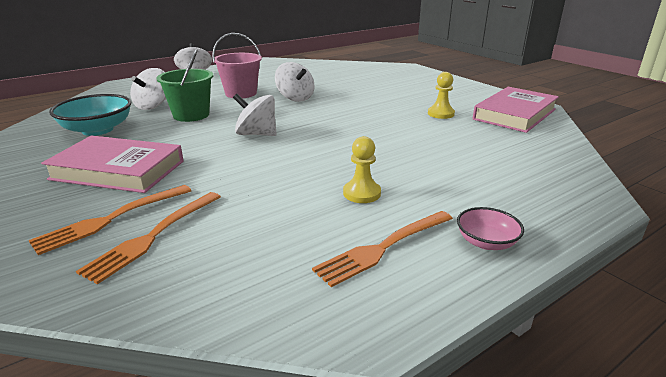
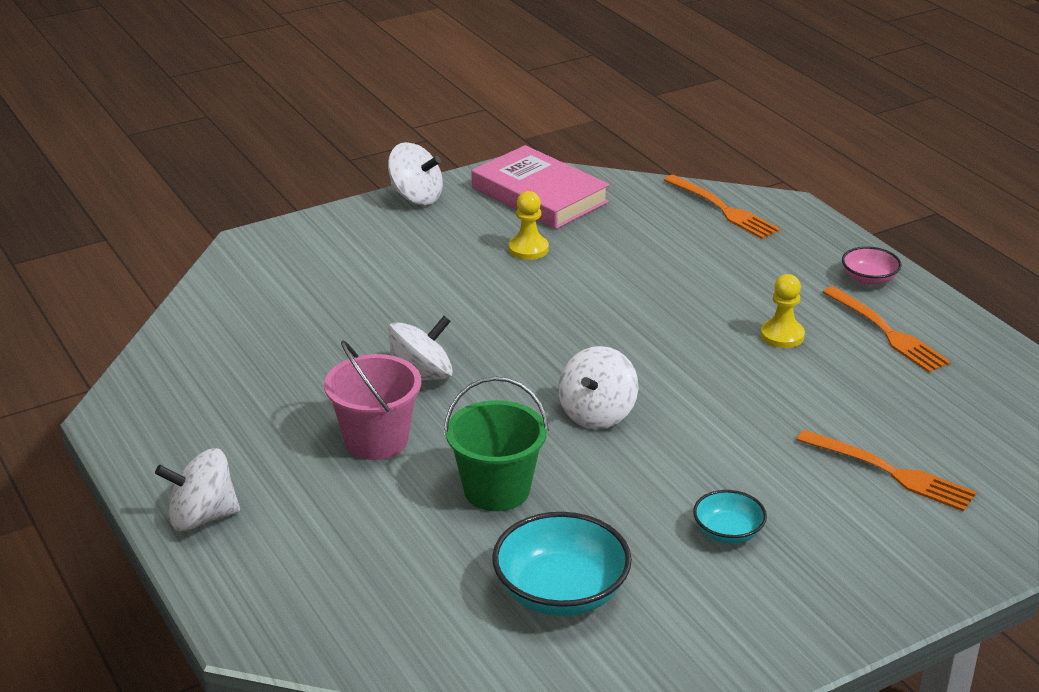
camera: 85 degrees left, 5 degrees up
orange fork [29,185,191,255] -> orange fork moved to [664,175,780,239]
pink book [41,135,183,193] -> turquoise bowl [693,490,767,544]
white spinning top [130,68,166,110] -> white spinning top moved to [388,142,443,205]

